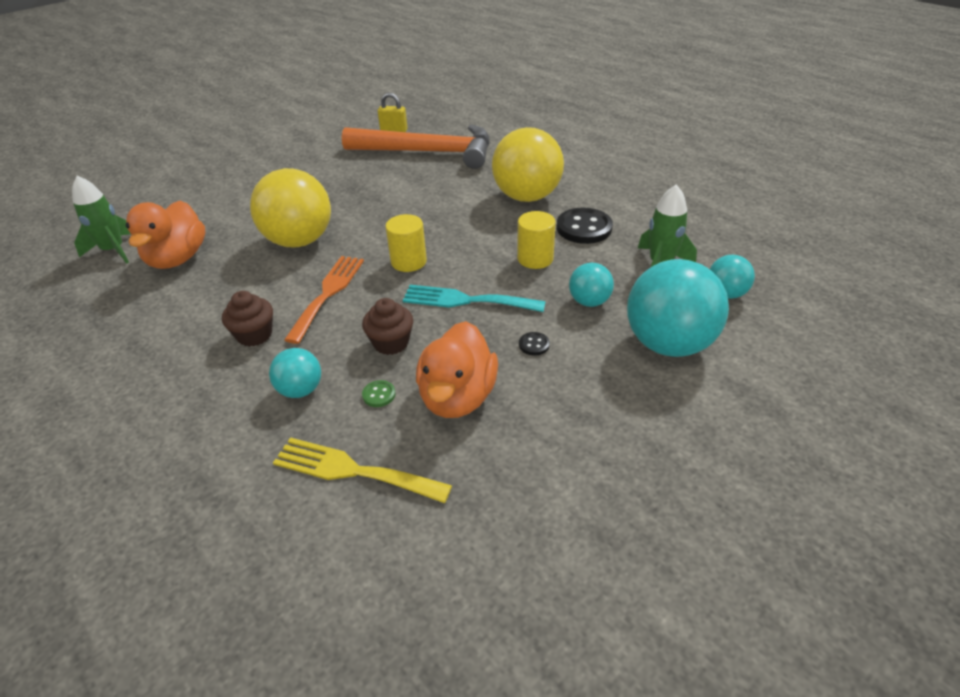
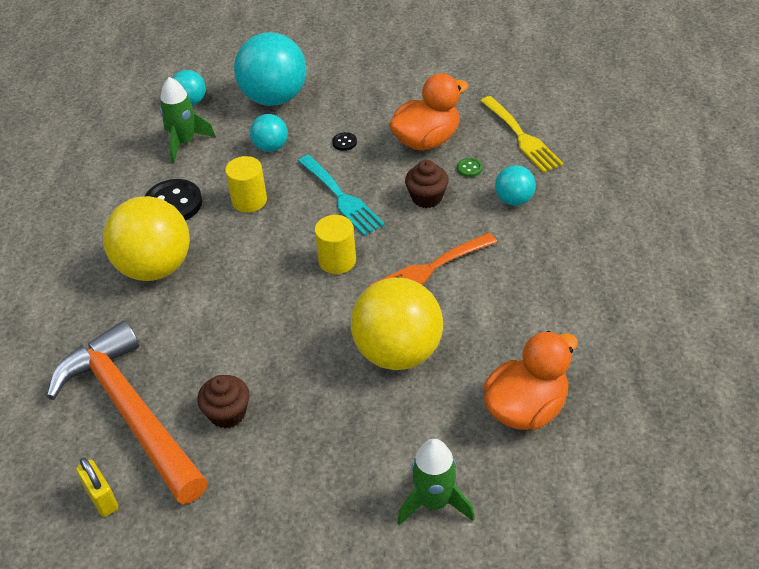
camera: 135 degrees left, 5 degrees up
green rocket [72,176,131,264] -> green rocket moved to [397,439,475,526]
brown cupcake [222,291,273,347] -> brown cupcake moved to [197,375,250,428]

